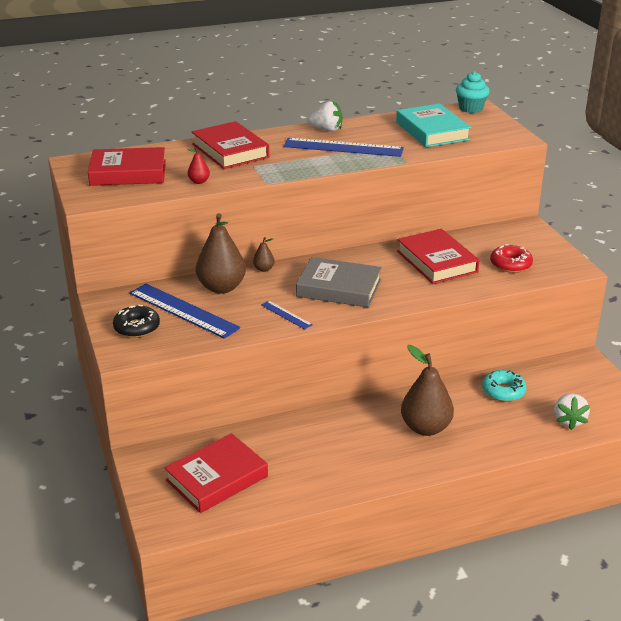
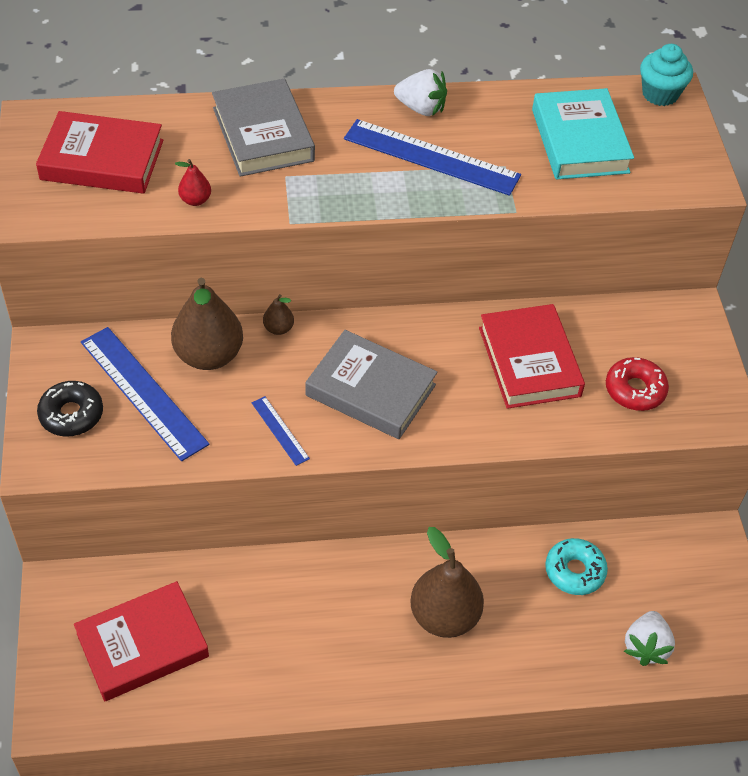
camera: 10 degrees right, 20 degrees up
red book [192,121,269,169] -> grey book [212,79,315,177]

